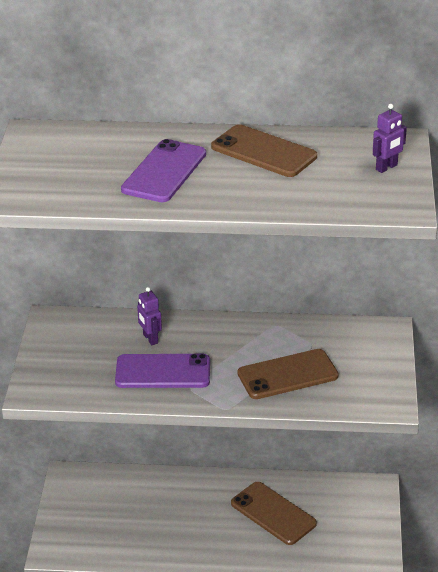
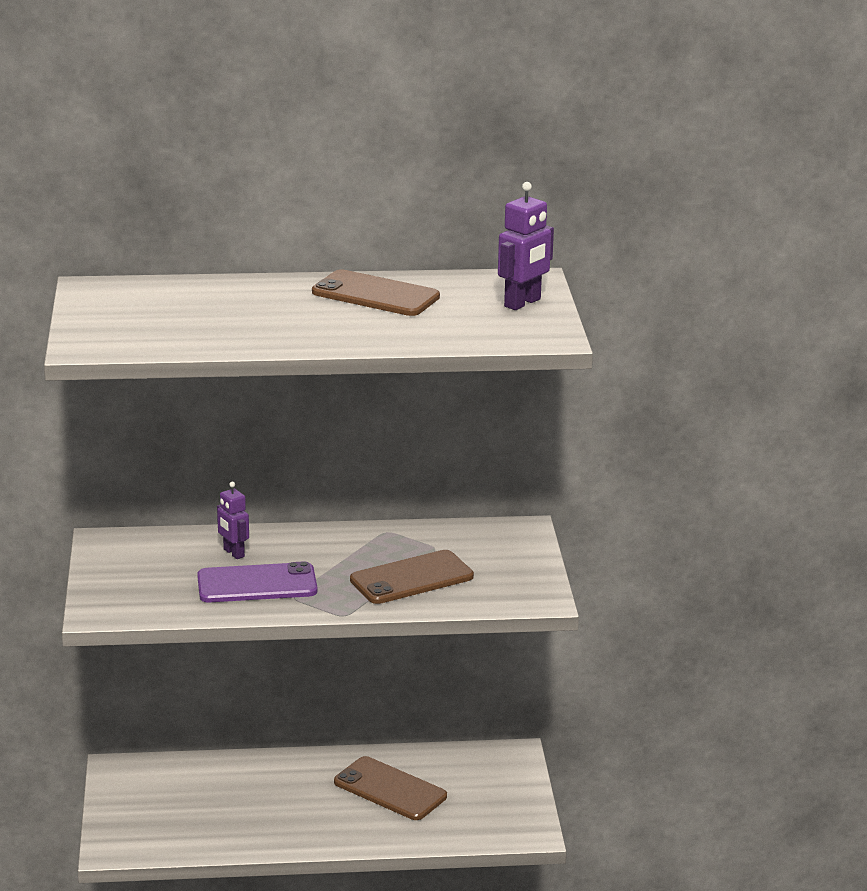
camera: 10 degrees left, 10 degrees down
purple phone [121,139,206,202] -> none
purple robot [373,104,407,173] -> purple robot [498,182,554,310], size x1.50

